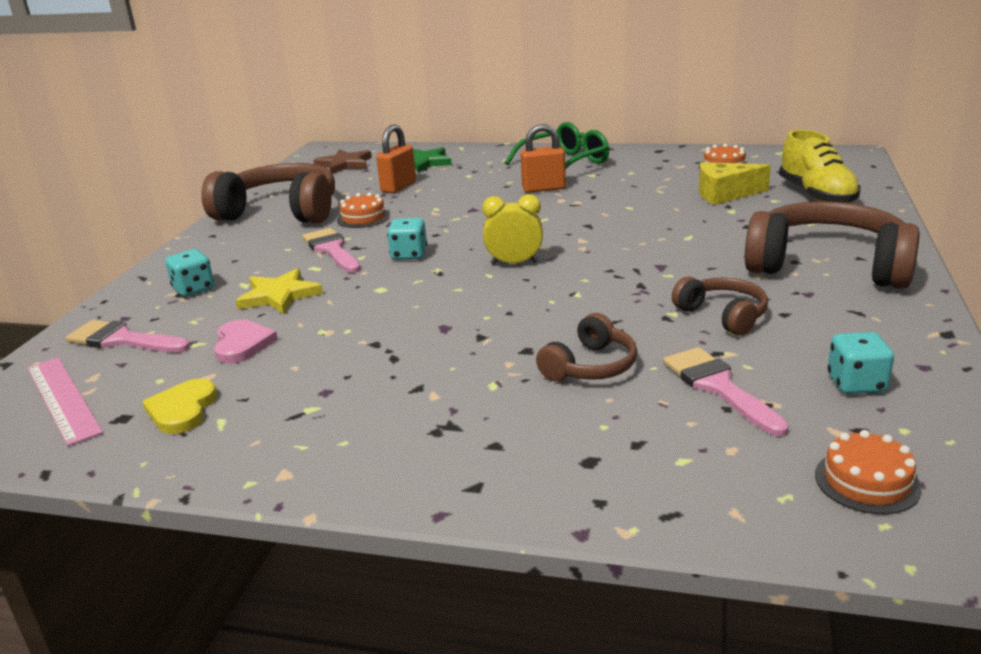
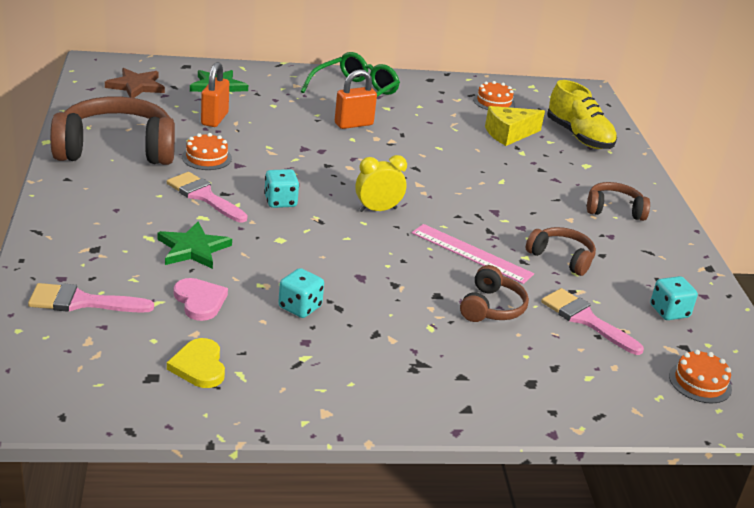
camera: 25 degrees left, 5 degrees up
pink ruler [27,357,103,446] -> pink ruler moved to [412,224,534,284]
turquoise dice [165,249,214,297] -> turquoise dice moved to [278,268,324,318]
yellow star [235,268,323,314] -> green star [157,222,232,269]
brown headphones [745,201,920,289] -> brown headphones [587,182,650,221], size x0.51

